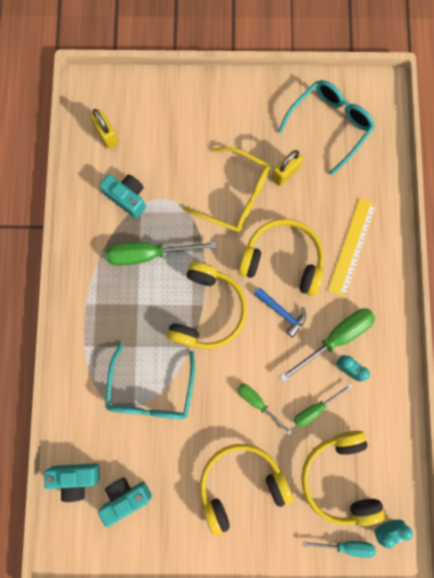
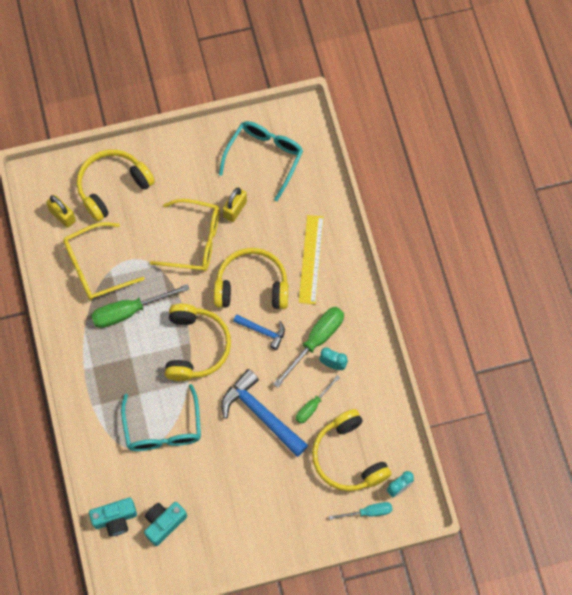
camera: 15 degrees left, 10 degrees down
turquoise camera [99,174,146,218] -> yellow glasses [63,222,145,300]
yellow headphones [200,444,293,536] -> yellow headphones moved to [77,150,155,222]
green screwdriver [237,383,292,435] -> blue hammer [221,369,308,457]

